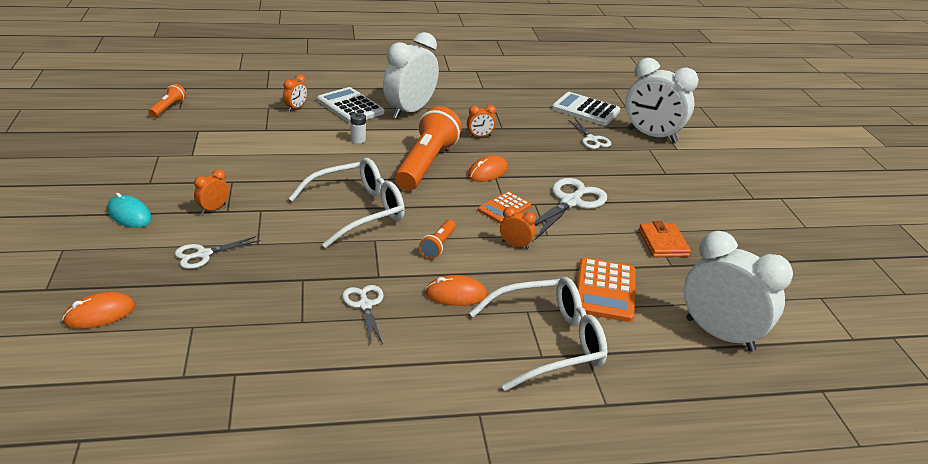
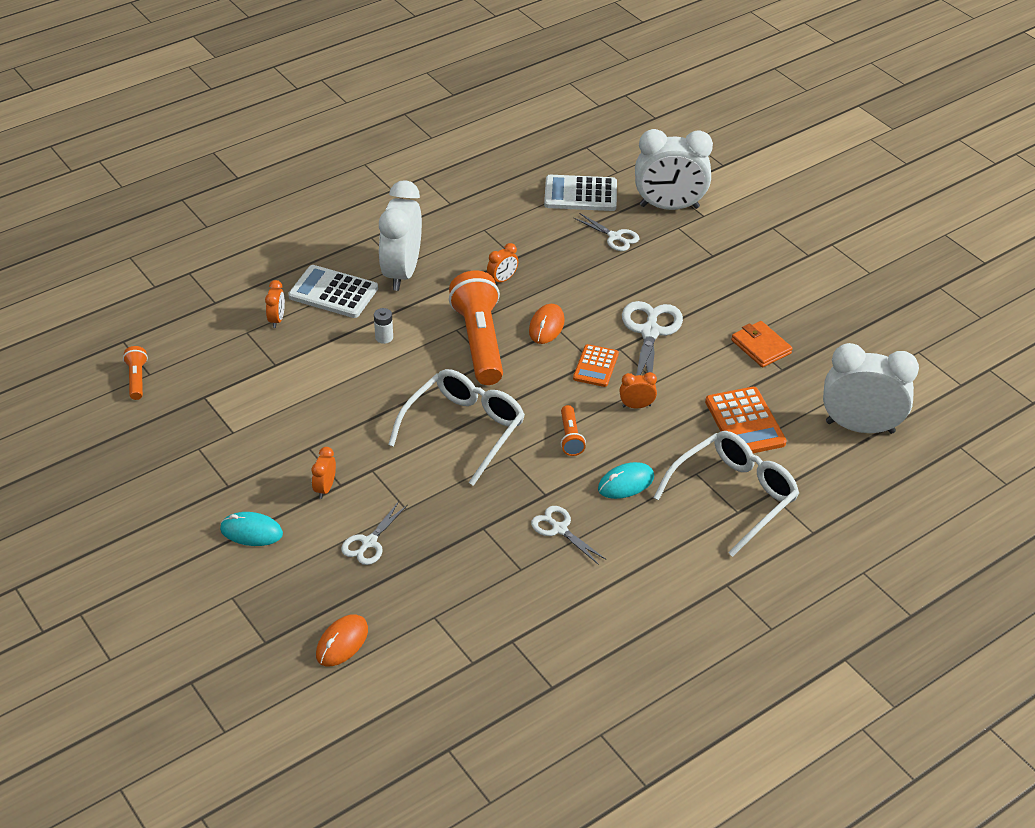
camera: 25 degrees left, 10 degrees up
orange mouse [425,275,487,306] -> turquoise mouse [598,462,654,499]

